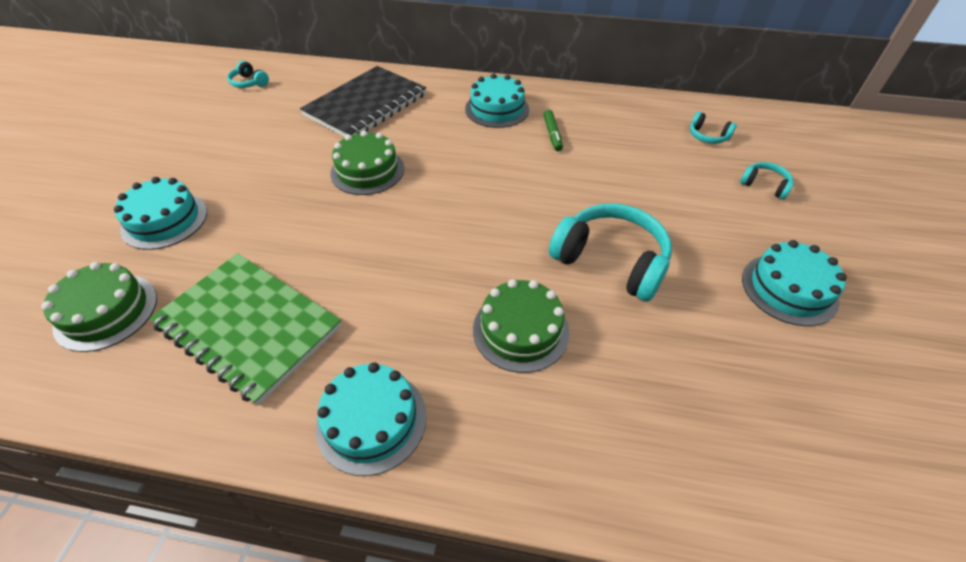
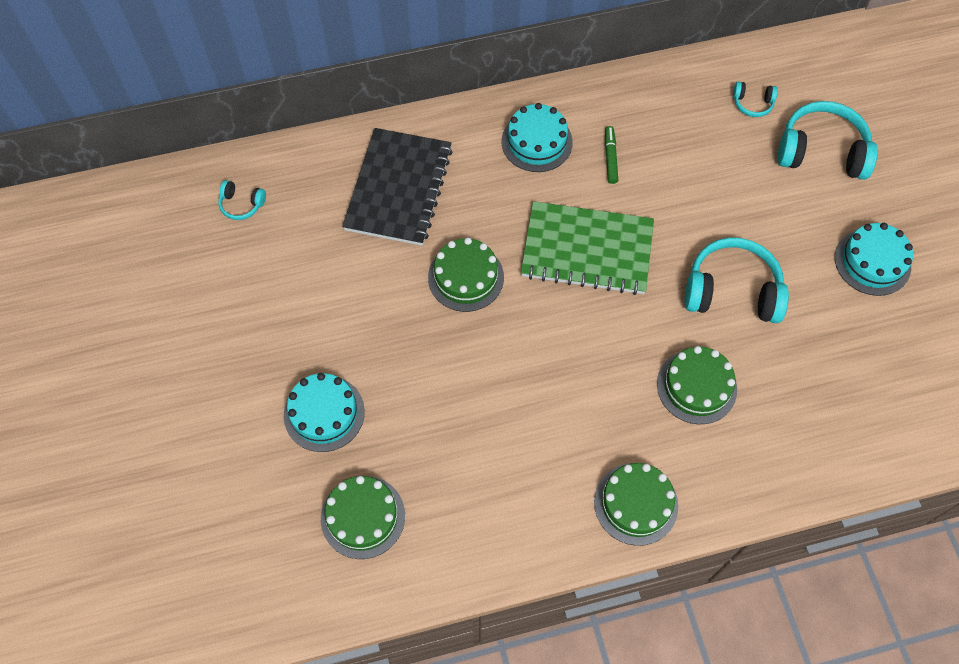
camera: 25 degrees left, 15 degrees up
green notebook [149,253,342,405] -> green notebook moved to [521,201,654,295]
turquoise cake [316,362,427,476] -> green cake [594,463,678,546]
green marker [544,110,563,151] -> green marker turned 150 degrees counterclockwise [605,126,618,184]
turquoise headphones [740,162,794,199] -> turquoise headphones [778,101,878,180], size x2.09

